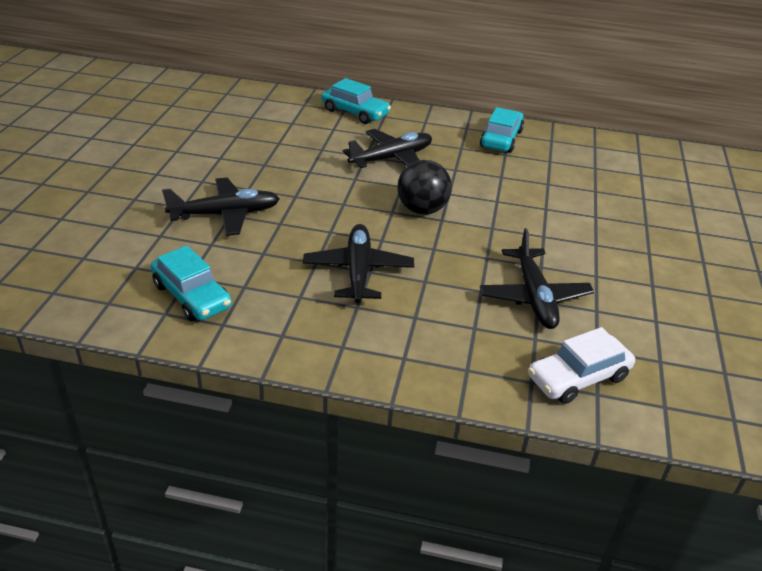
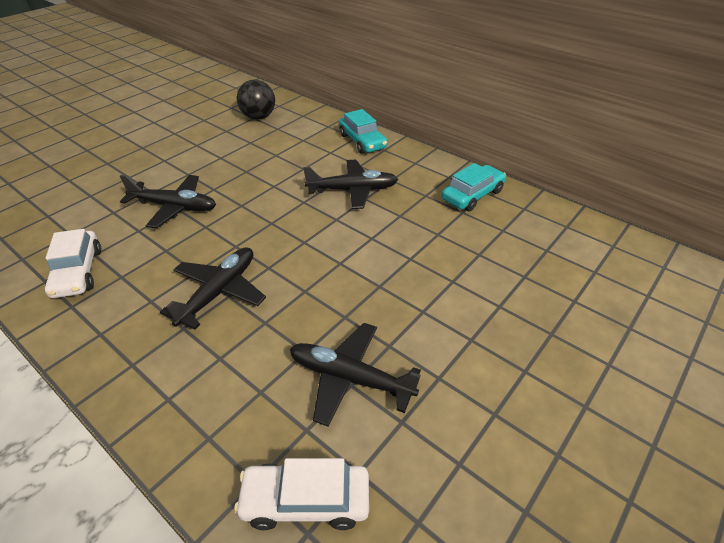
camera: 30 degrees right, 5 degrees up
turquoise car [151,246,232,321] -> white car [45,229,101,298]
black ball [397,160,452,215] -> black ball moved to [237,79,275,120]
black plane [480,228,594,329] -> black plane turned 90 degrees clockwise [290,323,421,427]

